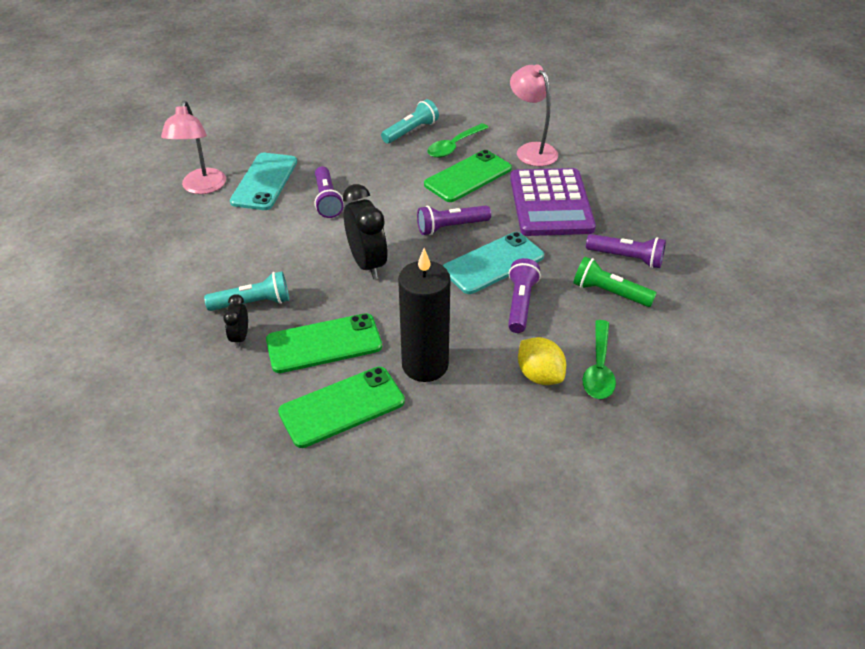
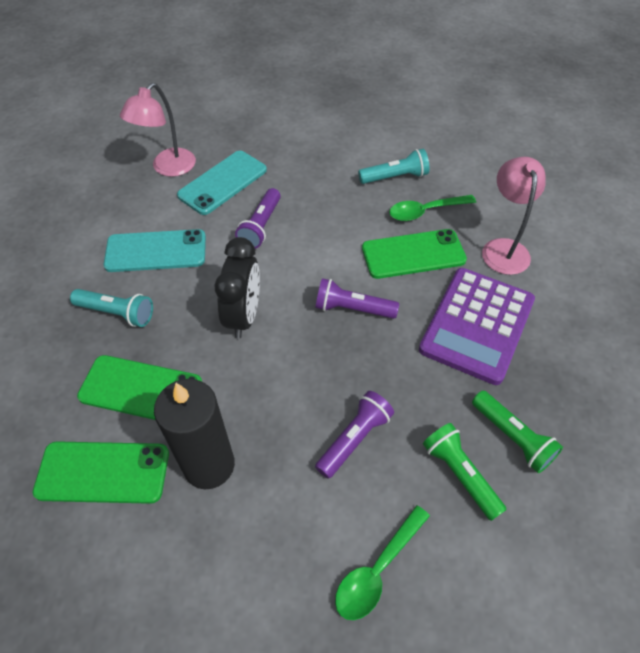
camera: 30 degrees right, 10 degrees up
black clock [223,294,248,348] -> none
turquoise phone [443,232,544,294] -> turquoise phone moved to [104,229,206,272]
yellow lemon [518,337,566,385] -> none
purple flashlight [586,234,666,268] -> green flashlight [472,391,563,473]

